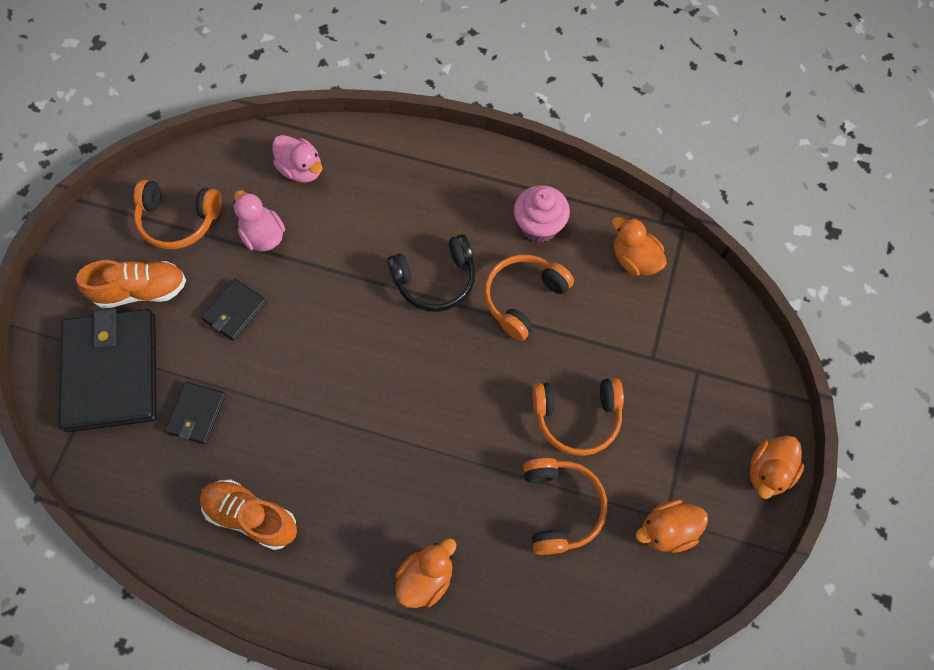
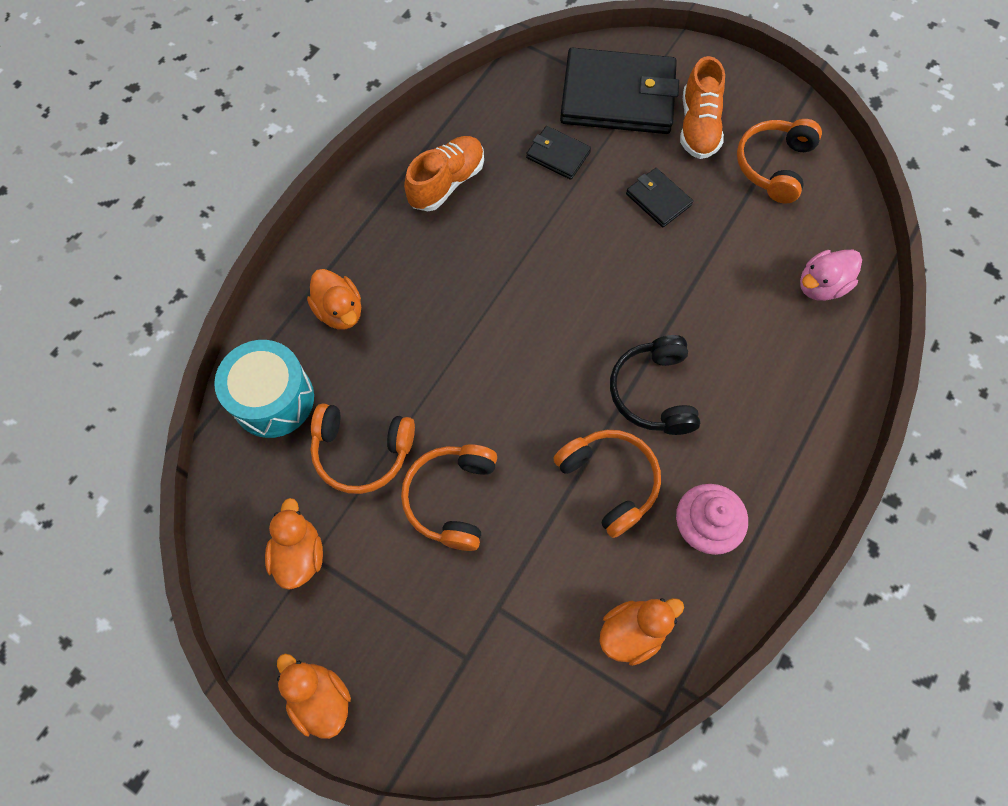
camera: 105 degrees right, 0 degrees up
pink duck [233,190,285,252] -> none
none -> turquoise drum [214,340,314,438]

